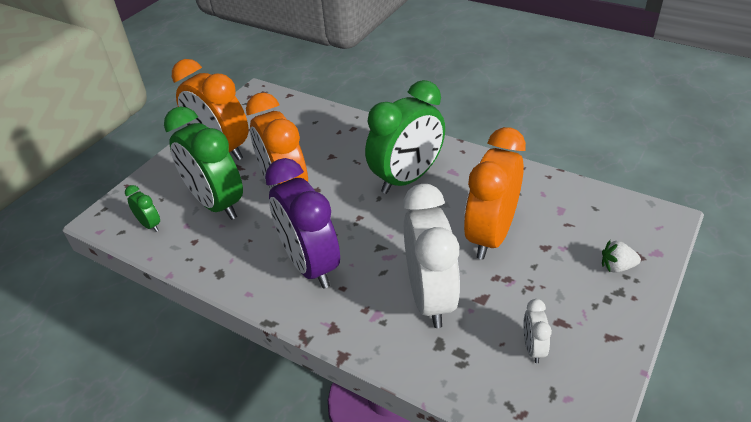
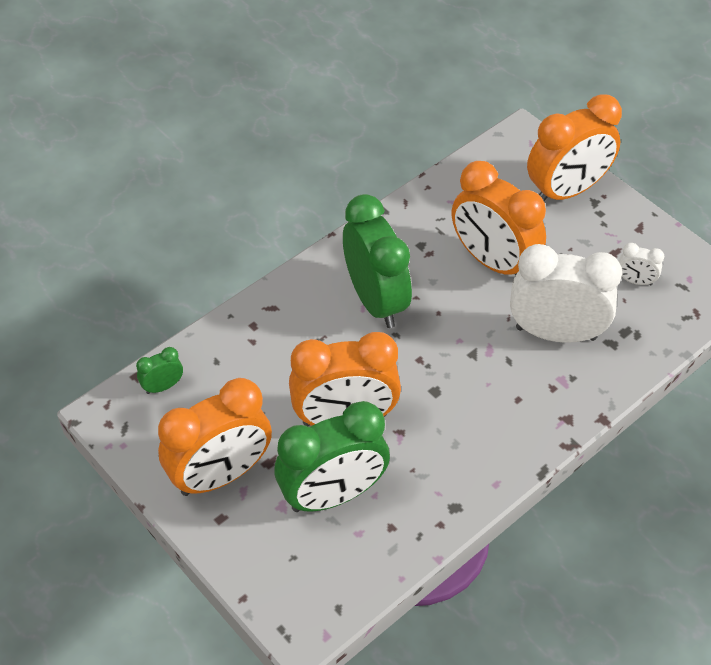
camera: 75 degrees left, 10 degrees up
green clock [125,185,160,232] -> green clock moved to [136,347,183,394]
purple clock [265,158,340,289] -> none
white strawberry [602,240,641,273] -> orange clock [527,94,622,201]

